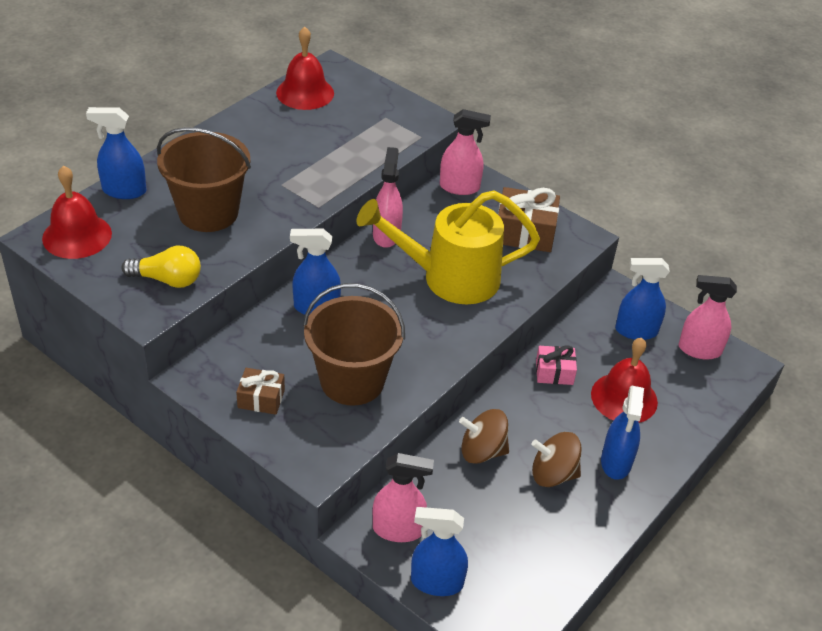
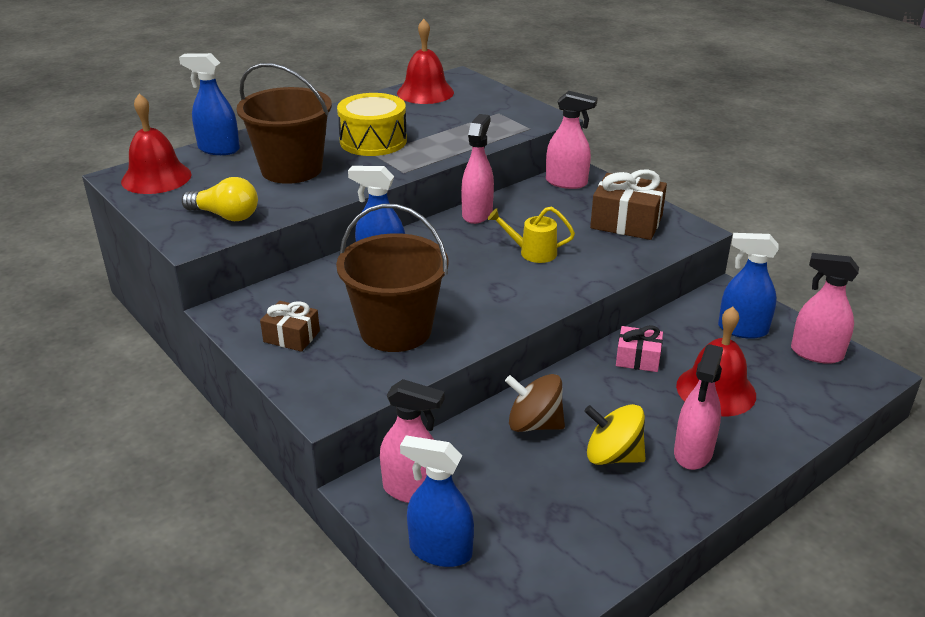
camera: 15 degrees right, 10 degrees down
yellow watering can [356,190,540,304] -> yellow watering can [488,207,575,263], size x0.44
brown spinning top [532,432,582,487] -> yellow spinning top [584,404,646,465]
blue spray bottle [601,386,644,480] -> pink spray bottle [674,344,723,470]
none -> yellow drum [337,93,407,156]

